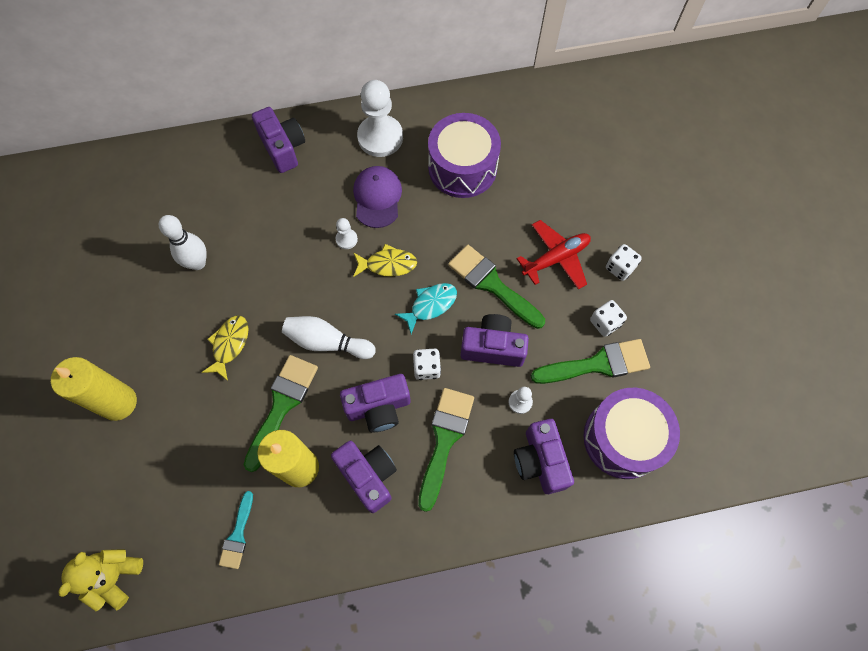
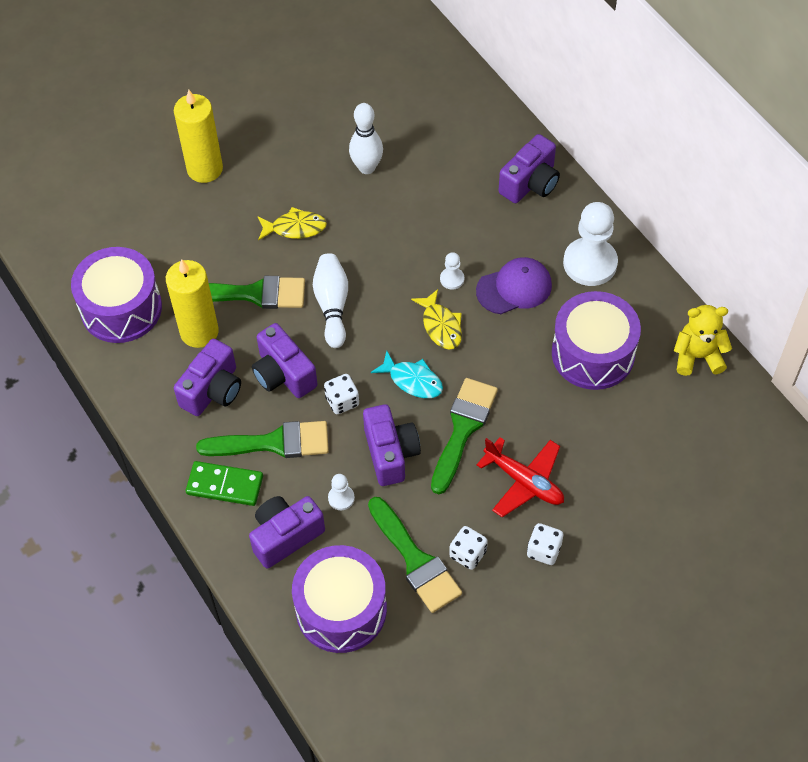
camera: 70 degrees right, 10 degrees down
yellow teddy bear [59,549,143,611] -> yellow teddy bear moved to [674,305,732,376]
turquoise brush [219,491,253,569] -> purple drum [71,247,162,343]
none -> green domino [186,461,263,506]

